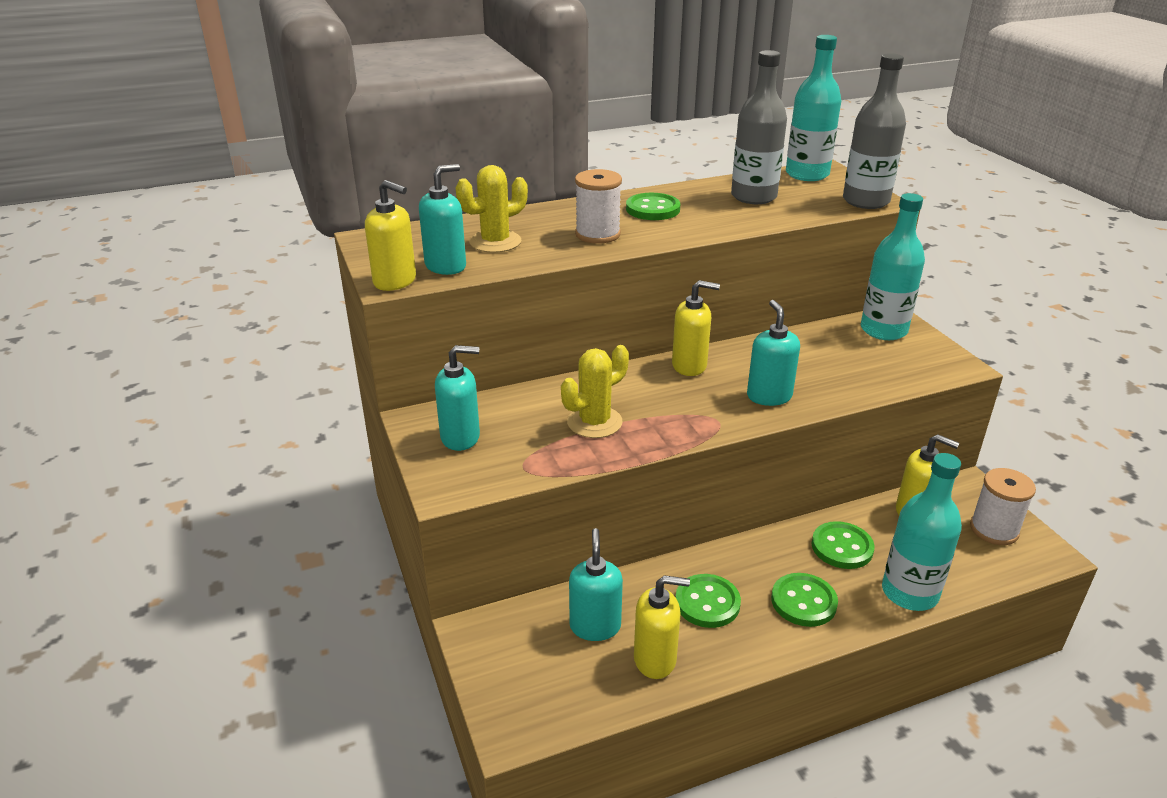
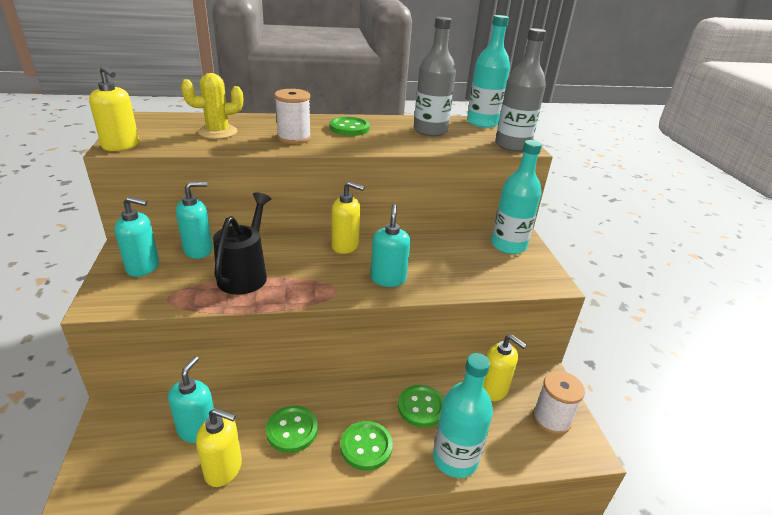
camera: 10 degrees right, 0 degrees up
turquoise soap dispenser [419,164,466,275] -> turquoise soap dispenser moved to [176,181,213,259]
yellow cactus [561,345,629,438] -> black watering can [213,193,271,295]

